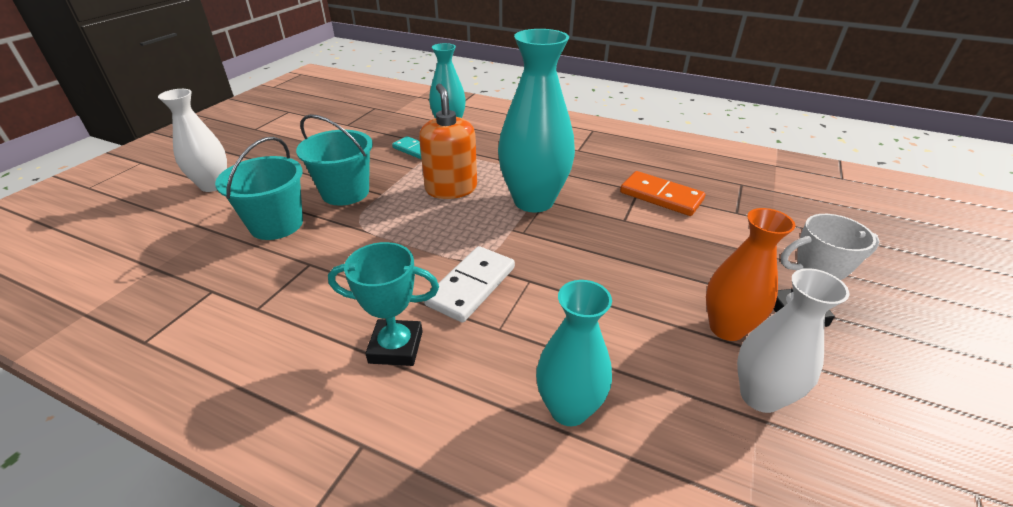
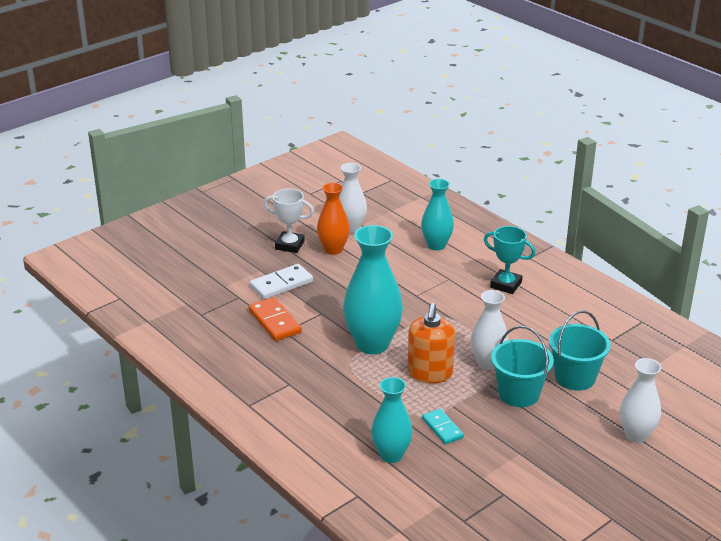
camera: 155 degrees left, 5 degrees down
white domino [424,246,515,323] -> white domino moved to [250,264,313,299]
none -> white vase [471,290,508,370]

